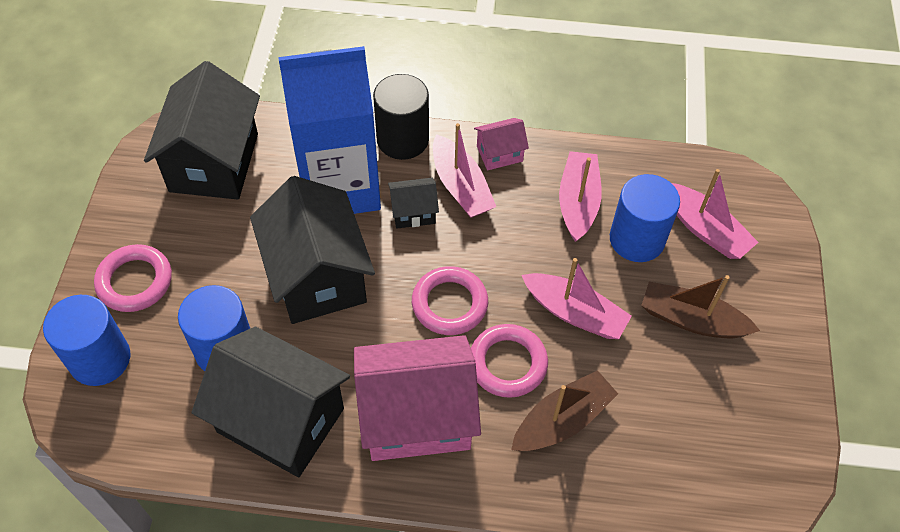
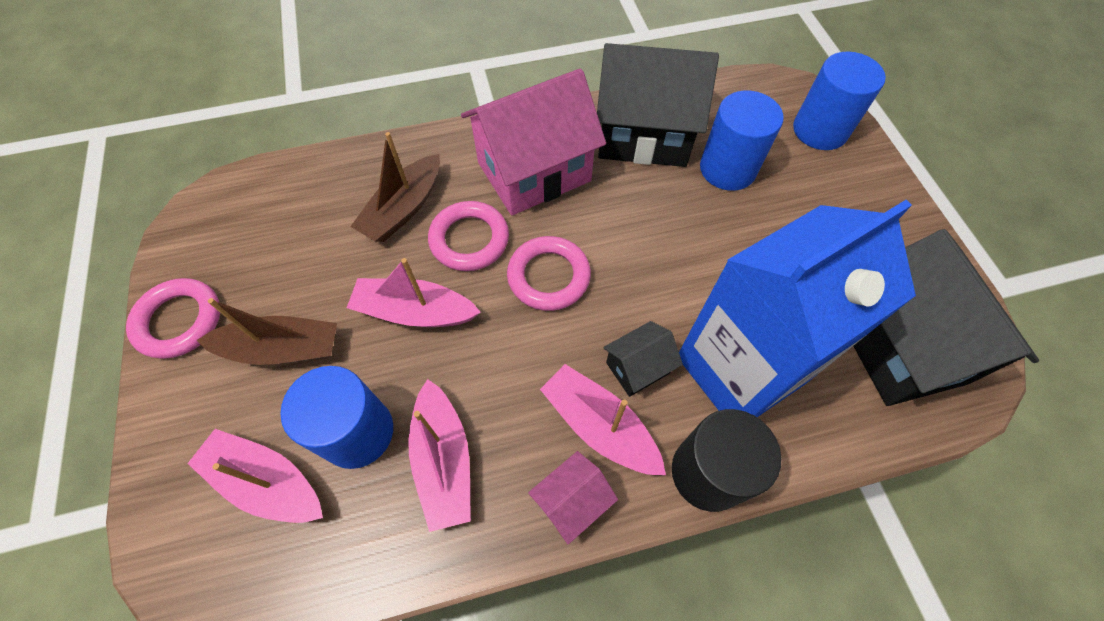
camera: 160 degrees right, 5 degrees up
pink ring [94,244,172,312] -> pink ring moved to [126,278,220,359]
black house [250,176,375,324] -> none

